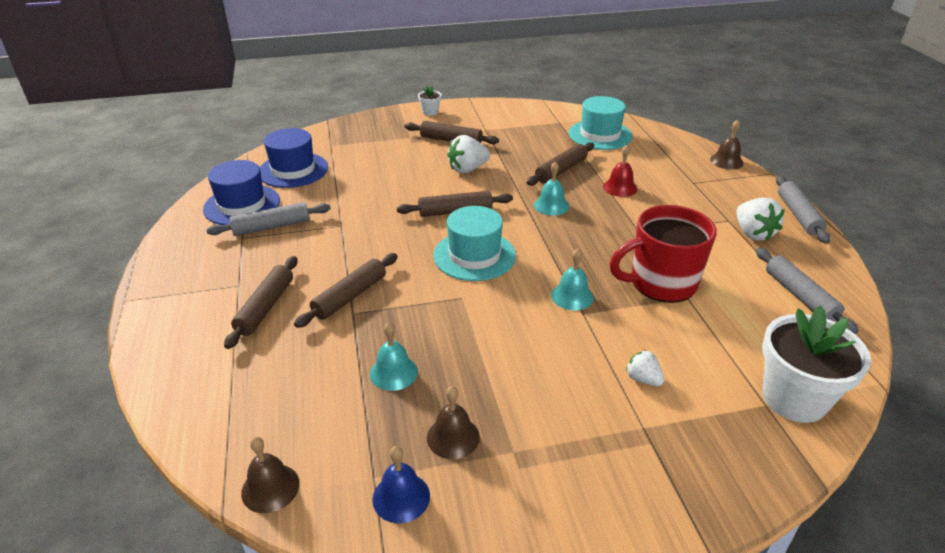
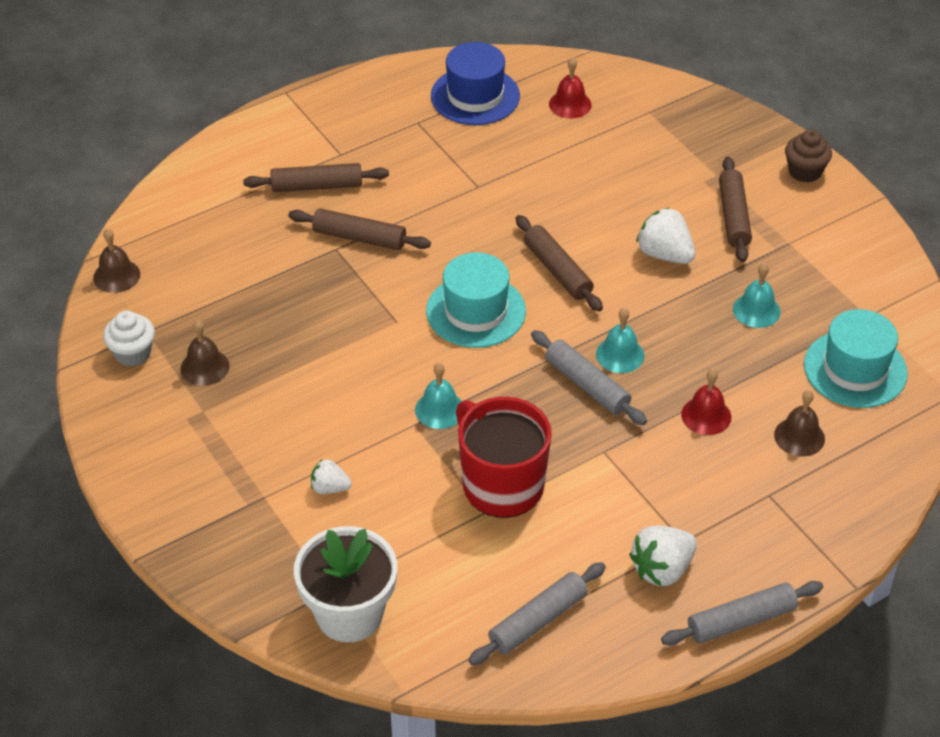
camera: 70 degrees right, 10 degrees up
grey rolling pin [206,202,331,236] -> grey rolling pin moved to [531,330,647,425]
blue hat [260,128,328,188] -> red bell [549,57,592,119]
turquoise bell [370,322,418,391] -> turquoise bell moved to [733,263,781,328]
blue bell [372,446,430,523] -> white cupcake [103,311,155,367]
white flower pot [418,85,442,116] -> brown cupcake [785,130,832,183]
brown rolling pin [527,142,594,186] -> none
white strawberry [626,350,664,386] -> white strawberry turned 105 degrees counterclockwise [311,459,352,494]
brown bell [710,120,744,169] -> brown bell moved to [774,390,825,457]

